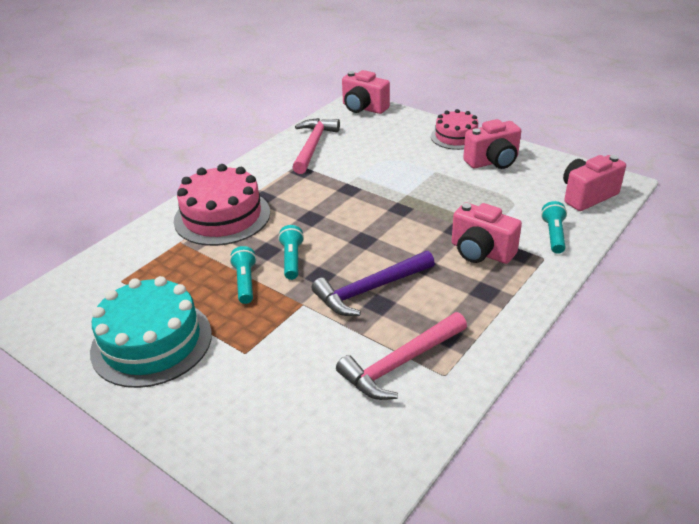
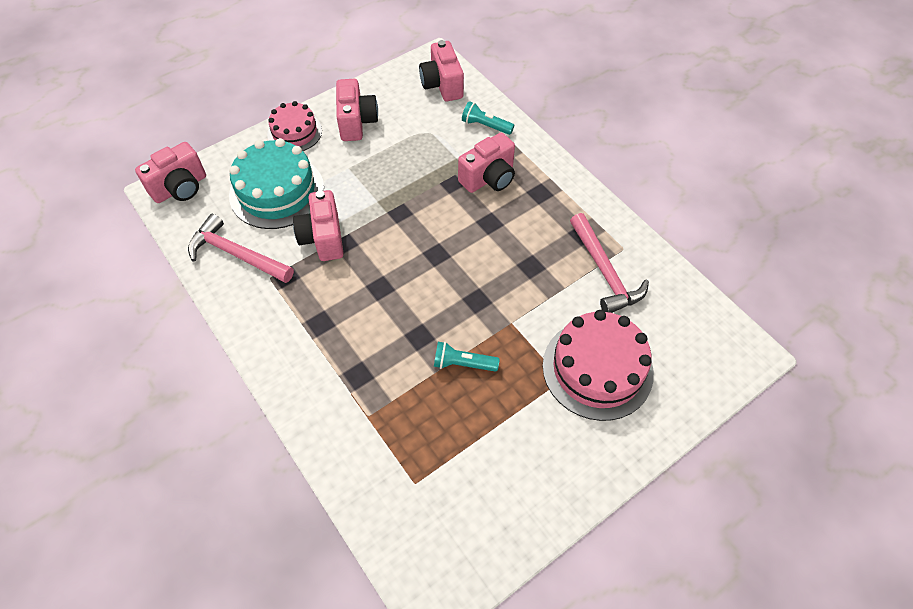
camera: 75 degrees left, 20 degrees up
turquoise cake [90,276,212,388] -> turquoise cake moved to [229,138,324,229]
pink cake [174,164,270,246] -> pink cake moved to [543,310,654,421]
turquoise flashlight [278,225,304,280] -> none
purple hammer [312,251,435,316] -> none
none -> pink camera [293,190,344,261]

